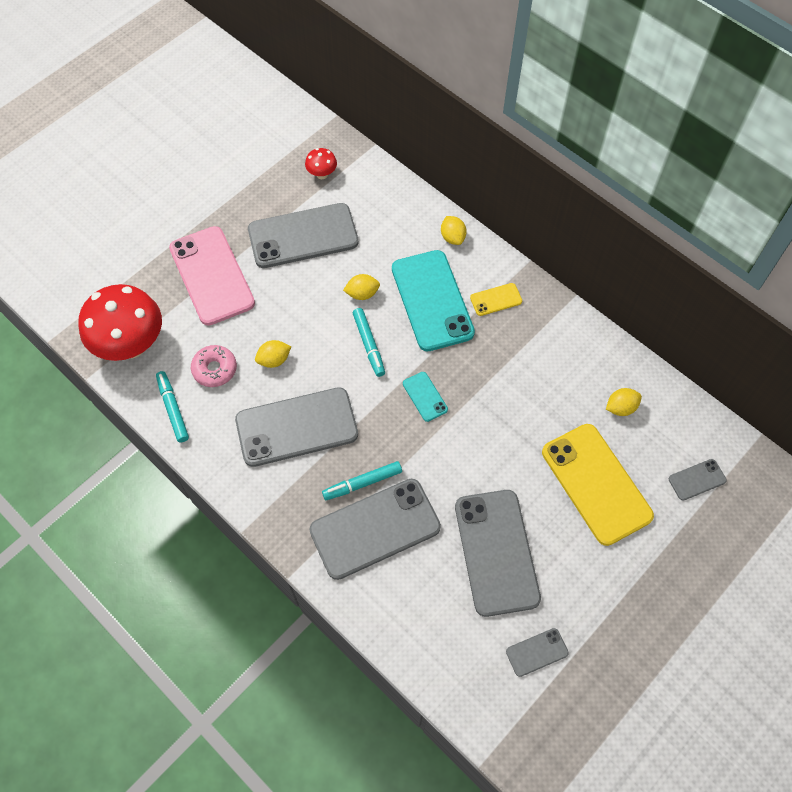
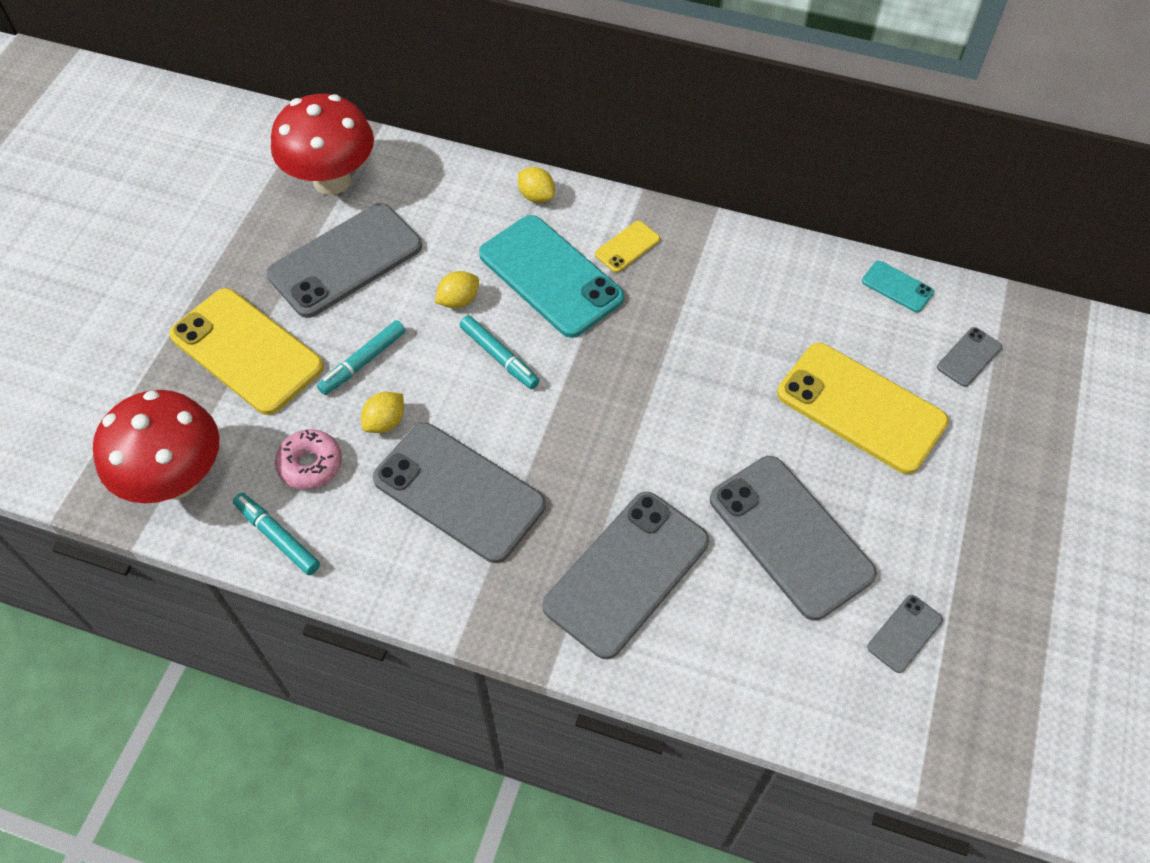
camera: 25 degrees left, 5 degrees down
pink phone [169,226,255,326] -> yellow phone [169,288,324,415]
grey phone [235,387,358,467] -> grey phone turned 75 degrees clockwise [373,423,546,563]
red mushroom [305,148,337,179] -> red mushroom [271,94,374,195], size x2.27
turquoise marker [322,461,402,500] -> turquoise marker moved to [317,320,406,395]
turquoise phone [403,372,448,422] -> turquoise phone moved to [862,261,934,312]
yellow lemon [606,388,642,416] -> none

